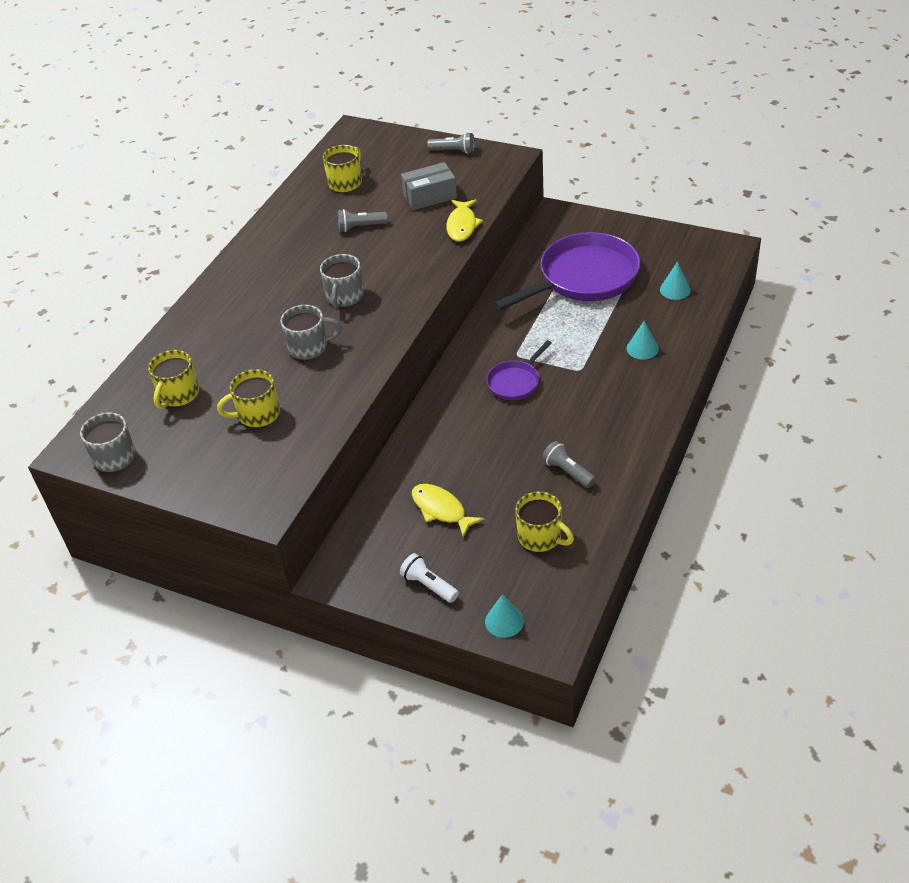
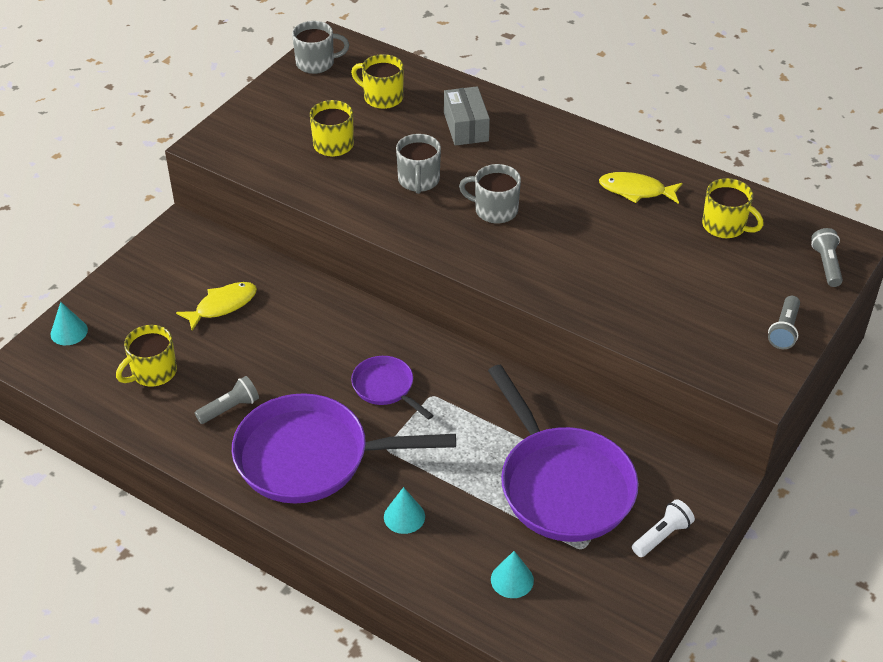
camera: 95 degrees right, 0 degrees up
grey flashlight [338,209,388,232] -> grey flashlight moved to [811,228,843,287]
white flashlight [400,553,459,603] -> white flashlight moved to [632,499,695,557]
grey box [401,162,457,210] -> grey box moved to [444,86,490,146]
yellow fish [446,199,483,242] -> yellow fish moved to [599,172,682,204]
none -> purple pan [232,393,456,504]

